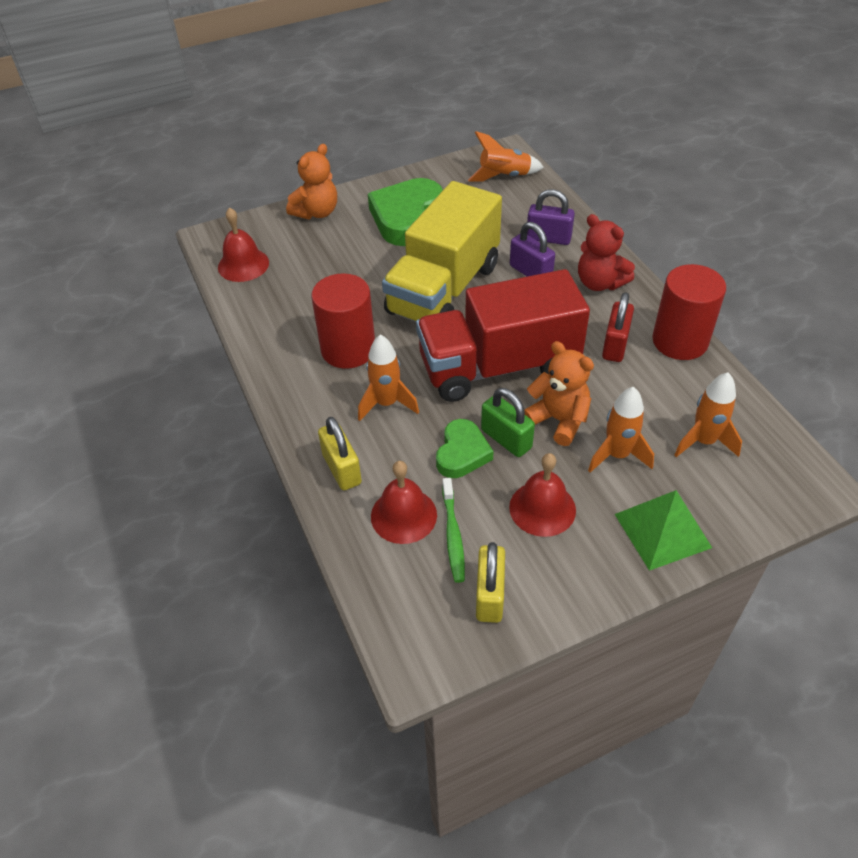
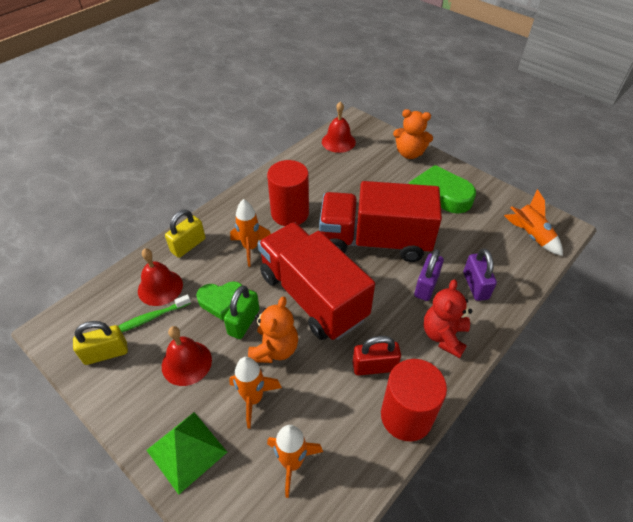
camera: 65 degrees right, 0 degrees up
yellow truck [382,181,502,322] -> red truck [319,181,442,262]

